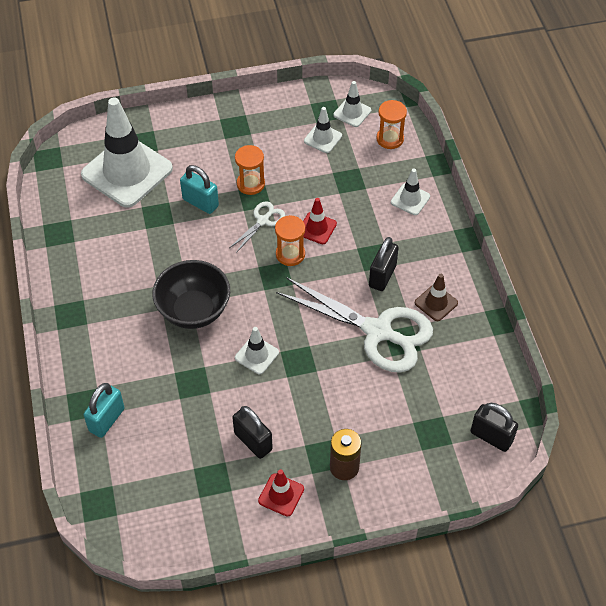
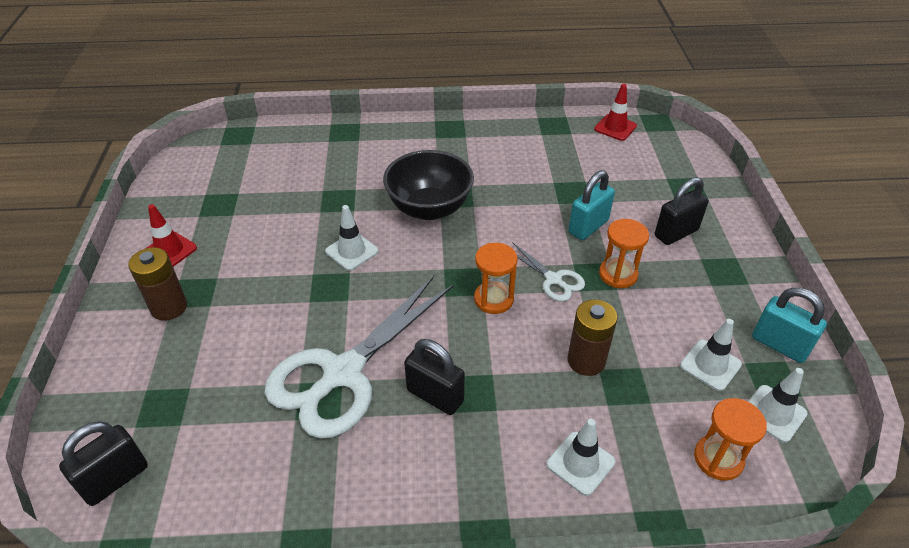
camera: 100 degrees right, 10 degrees down
white traffic cone [81,97,173,208] -> none
turquoise padlock [84,383,125,438] -> turquoise padlock moved to [752,288,827,363]
black padlock [233,406,273,459] -> black padlock moved to [655,177,709,245]
red traffic cone [303,198,337,244] -> red traffic cone moved to [594,84,637,141]
brown traffic cone [415,274,458,321] -> none
none -> brown battery [567,299,618,376]

